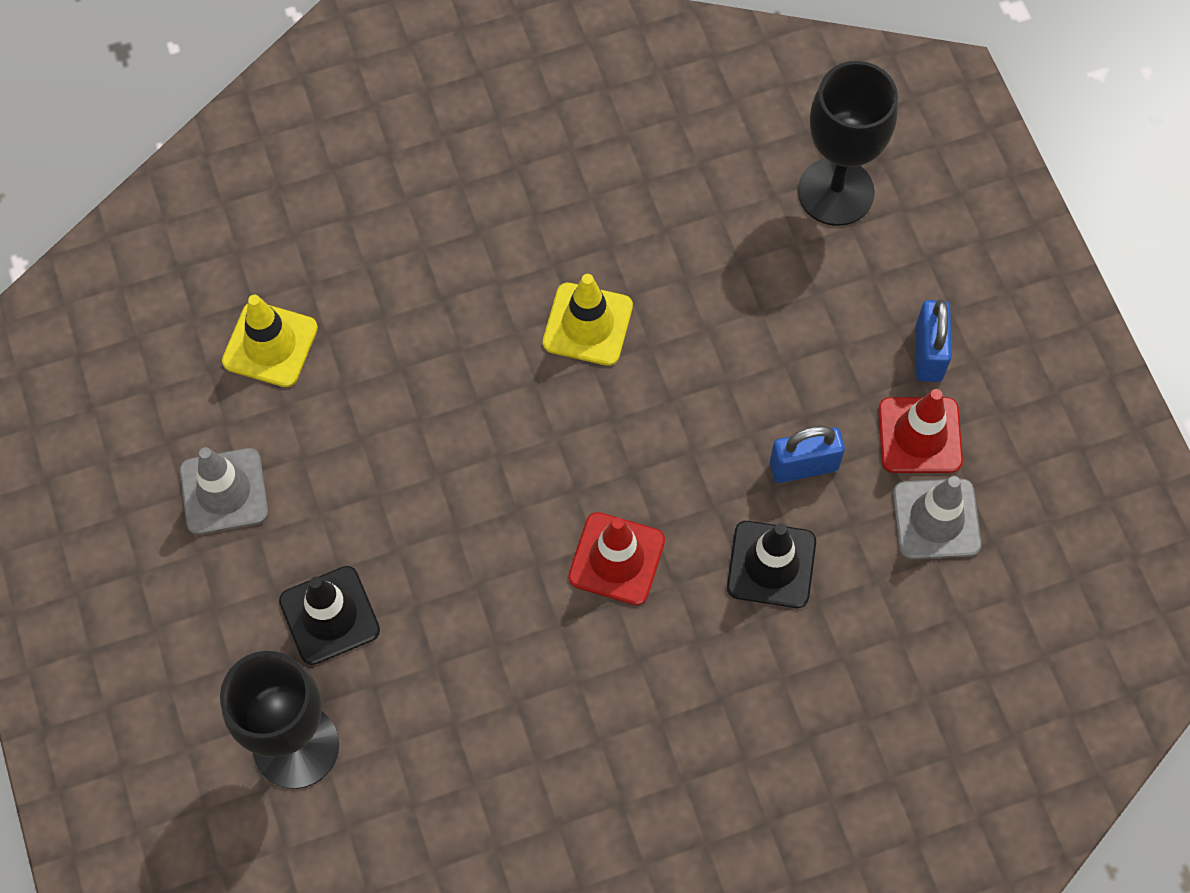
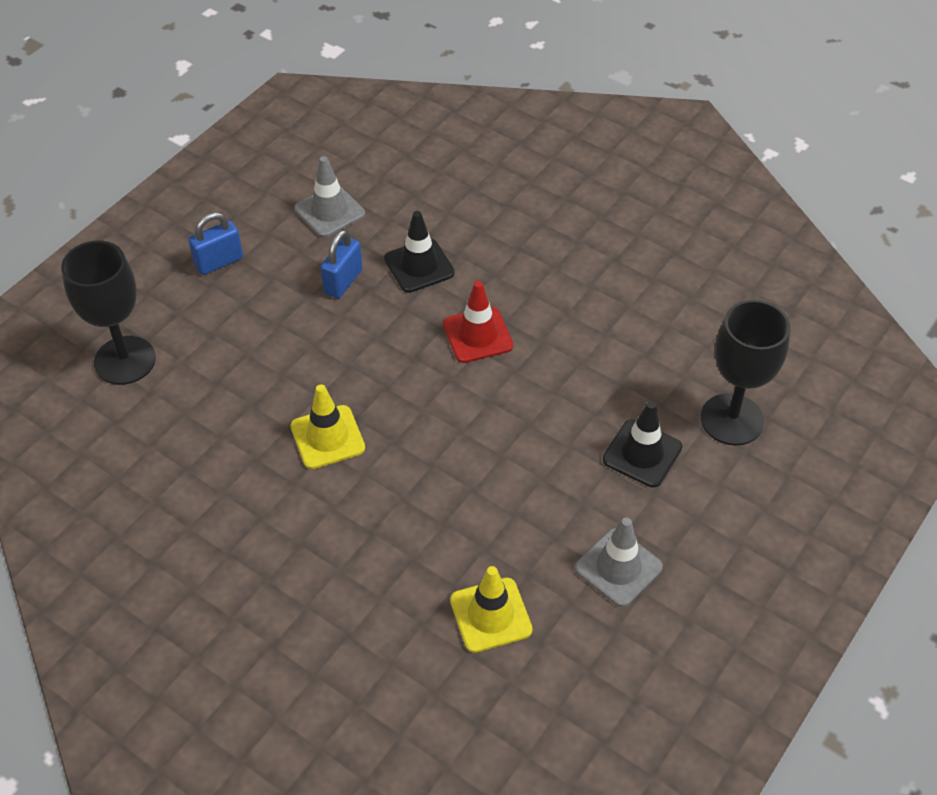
camera: 125 degrees left, 15 degrees down
blue padlock [770,426,845,483] -> blue padlock turned 75 degrees clockwise [321,230,362,299]
red traffic cone [878,389,963,473] -> none

